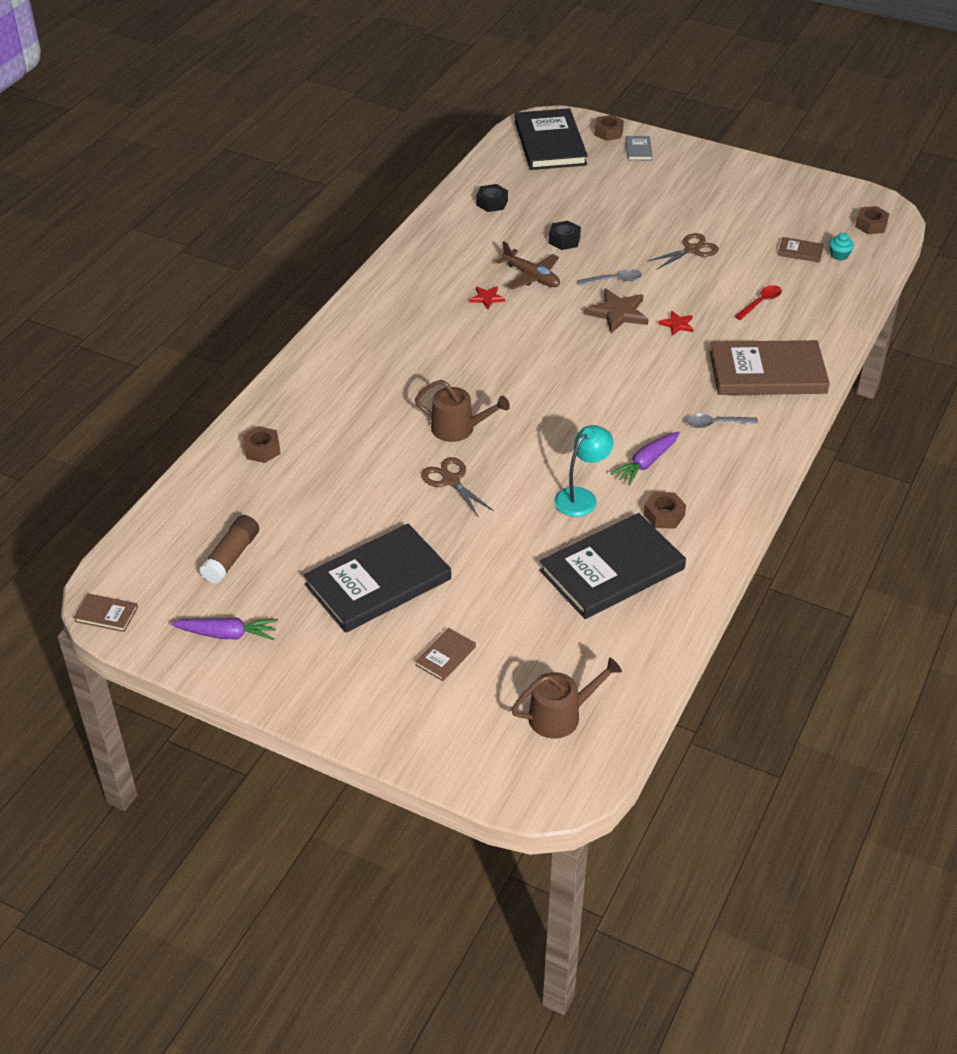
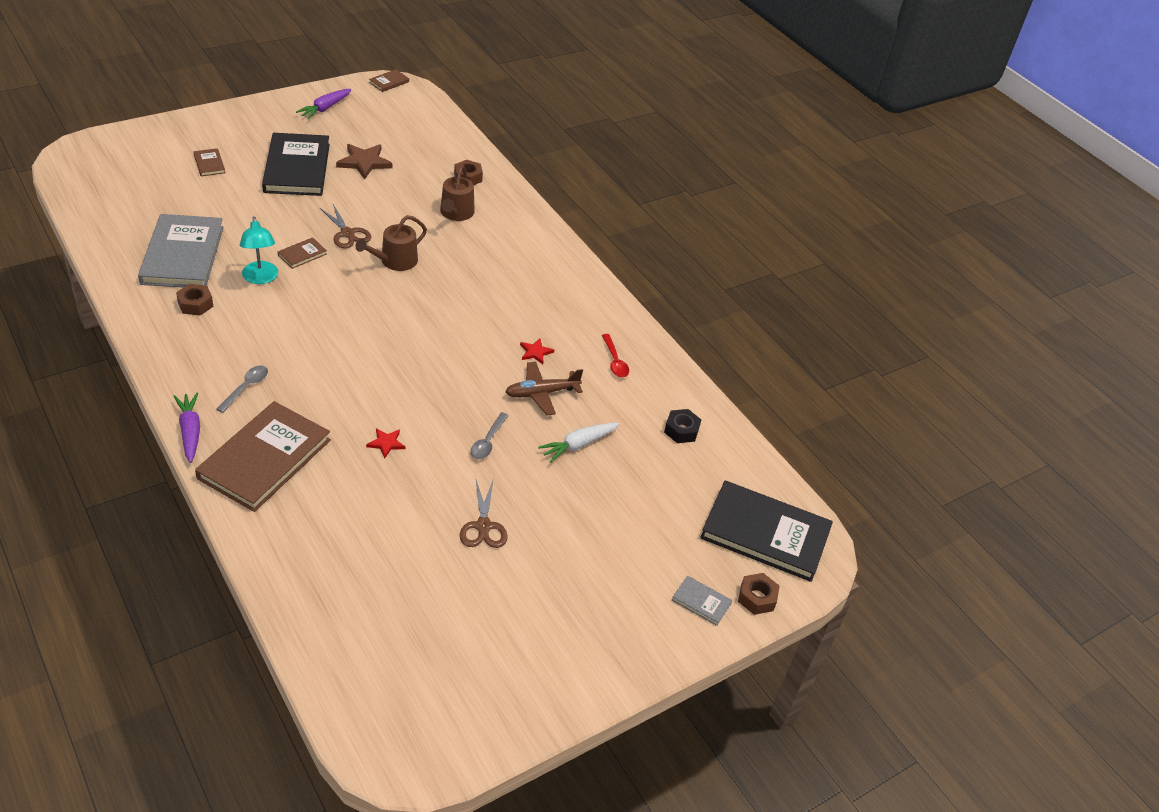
camera: 115 degrees right, 0 degrees up
brown glue stick [199,515,259,584] -> none
brown scissors [421,457,494,518] -> brown scissors turned 60 degrees clockwise [320,204,371,248]
brown watering can [511,657,622,739] -> brown watering can moved to [440,165,475,221]
black book [540,513,686,619] -> grey book [138,214,224,287]
black nut [549,221,581,250] -> white carrot [538,423,620,463]
brown star [584,288,649,333] -> brown star moved to [336,144,393,180]
purple carrot [610,432,680,485] -> purple carrot moved to [173,392,200,463]
red spoon [735,285,782,320] -> red spoon moved to [602,334,629,377]
brown book [778,237,824,263] -> brown book moved to [278,237,327,269]
turquoise cupcake [829,233,854,260] -> none
brown nut [855,206,889,234] -> none

